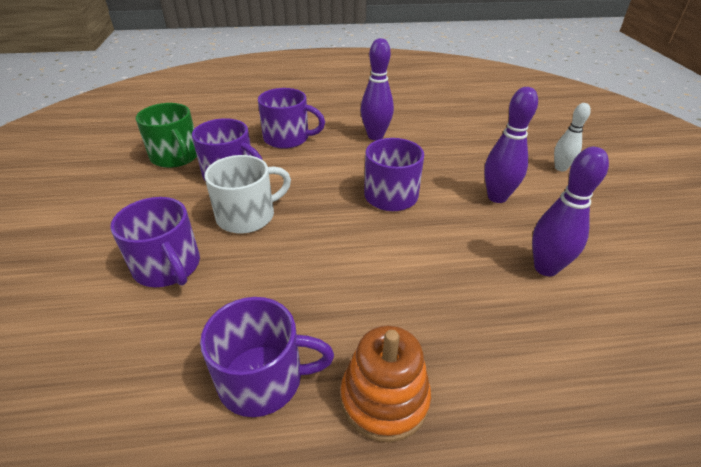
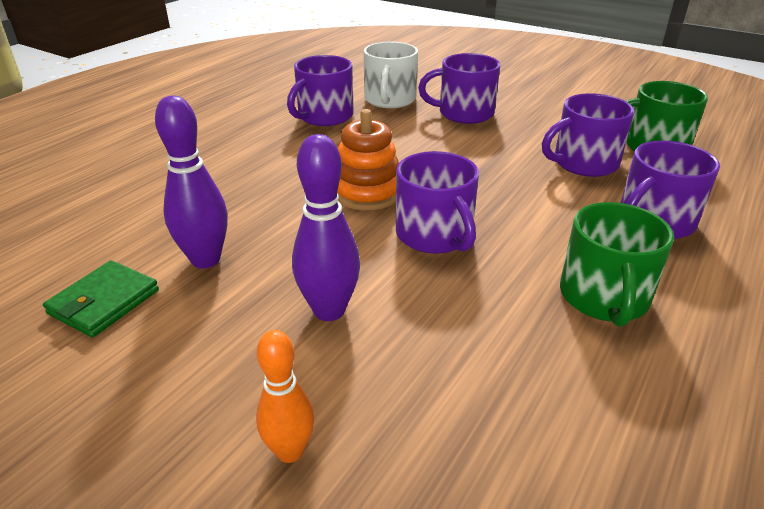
camera: 130 degrees right, 5 degrees down
white mug [204,155,291,234] -> white mug moved to [363,42,418,108]
orange stacking toy [341,325,431,442] -> orange stacking toy moved to [337,109,399,210]
purple bowling pin [361,38,394,140] -> green mug [560,202,674,327]
white bowling pin [554,103,591,171] -> orange bowling pin [256,330,314,463]
none -> green wallet [43,260,159,337]

